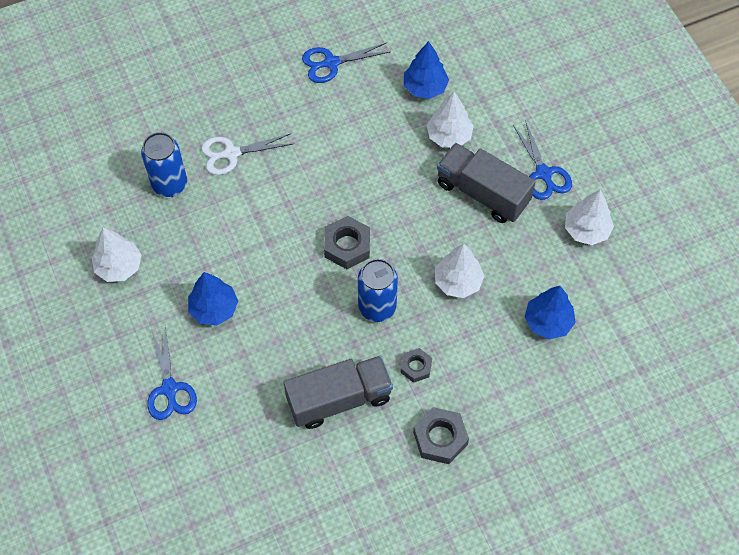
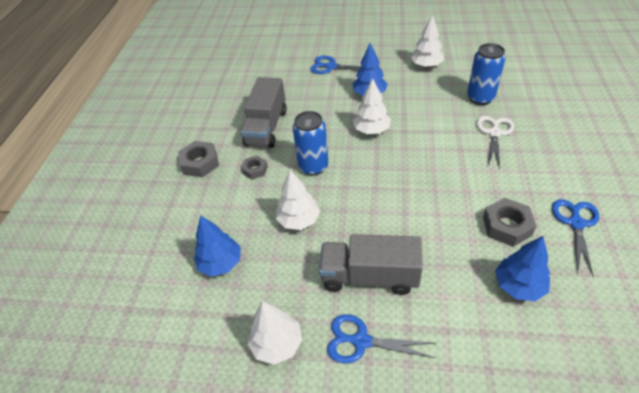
camera: 125 degrees right, 15 degrees down
grey nut [324,216,370,269] -> grey nut moved to [483,198,537,247]
white tree [427,92,474,148] -> white tree moved to [353,78,391,134]
grey truck [437,143,536,223] -> grey truck turned 150 degrees counterclockwise [319,234,423,295]

